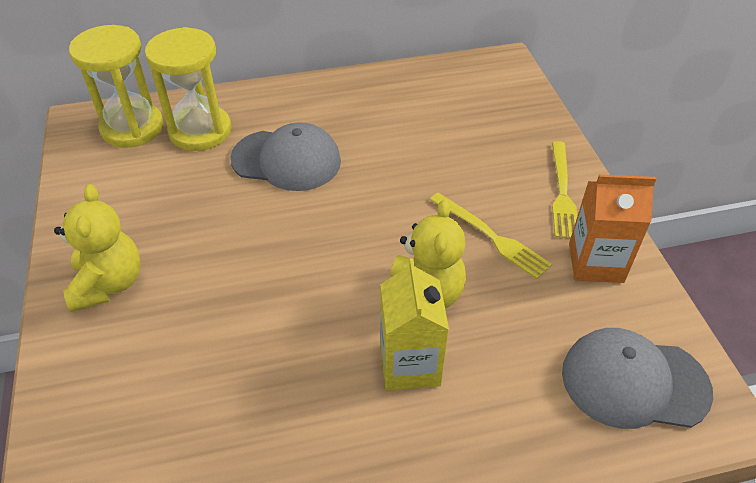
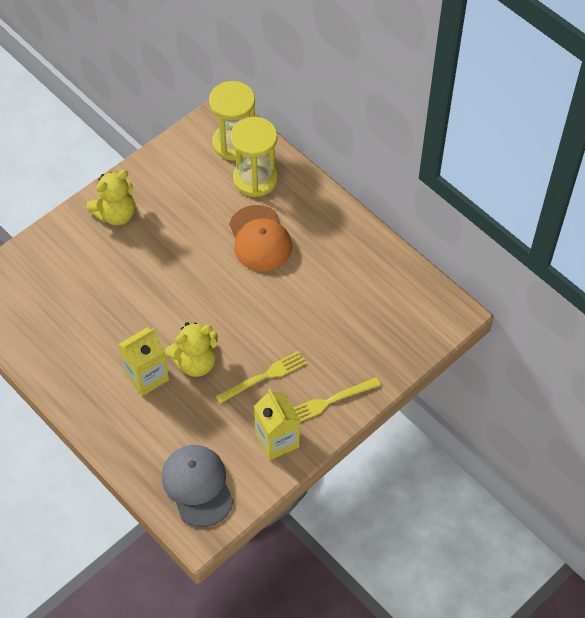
camera: 60 degrees right, 10 degrees up
grey cap [230,122,341,191] -> orange cap [229,205,292,271]
yellow fork [430,193,552,279] -> yellow fork turned 135 degrees counterclockwise [215,351,307,404]
orange carton [569,174,656,283] -> yellow carton [254,389,300,460]

